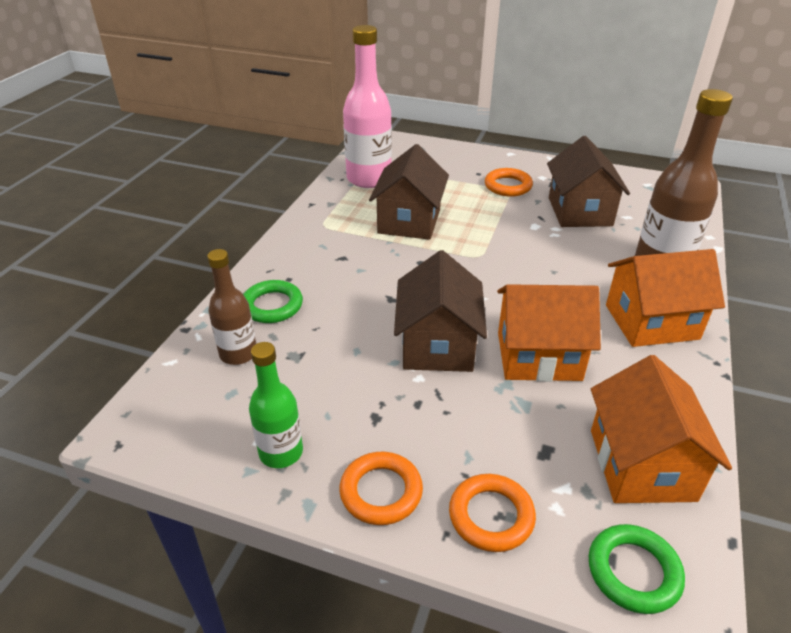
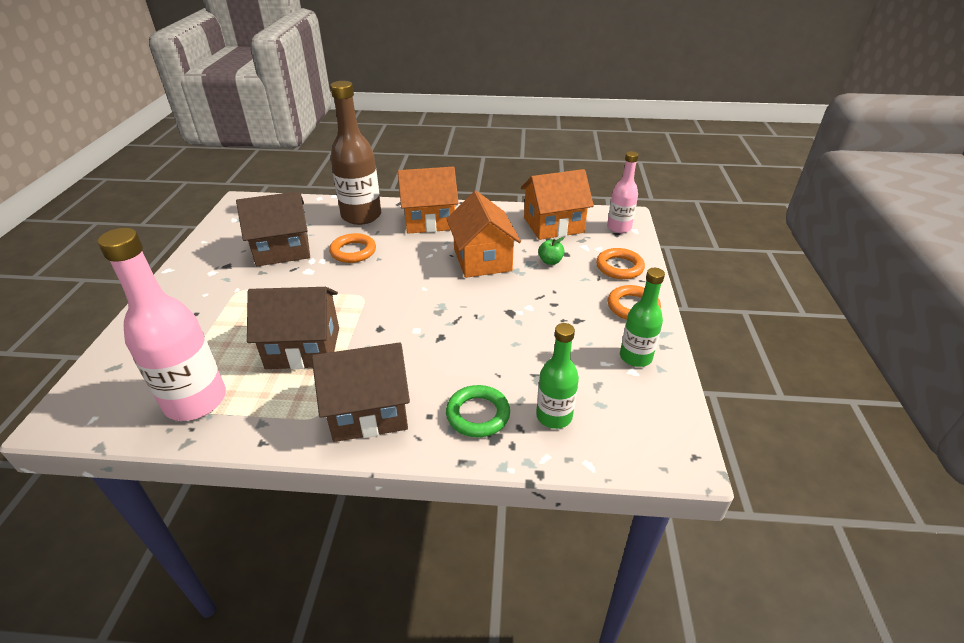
camera: 105 degrees left, 0 degrees up
brown bottle [207,249,256,365] -> green bottle [536,323,579,429]
brown house [394,250,487,372] -> brown house moved to [312,342,410,442]
orange ring [485,168,533,197] -> orange ring moved to [329,233,376,263]
green ring [589,524,685,614] -> pink bottle [607,151,639,233]
orange house [606,249,725,347] -> orange house turned 75 degrees counterclockwise [398,167,459,234]
none -> green apple [538,237,565,265]

